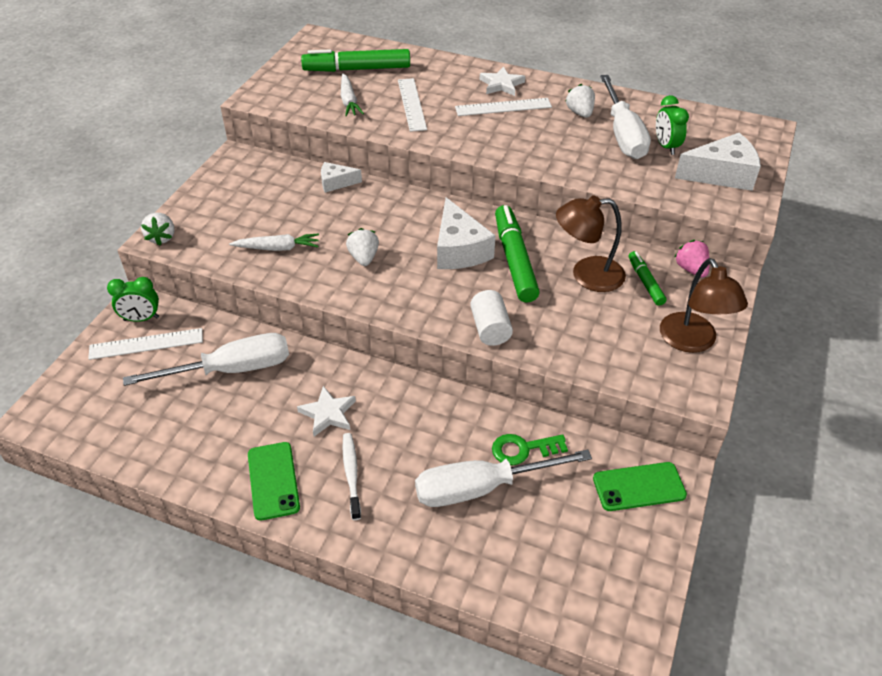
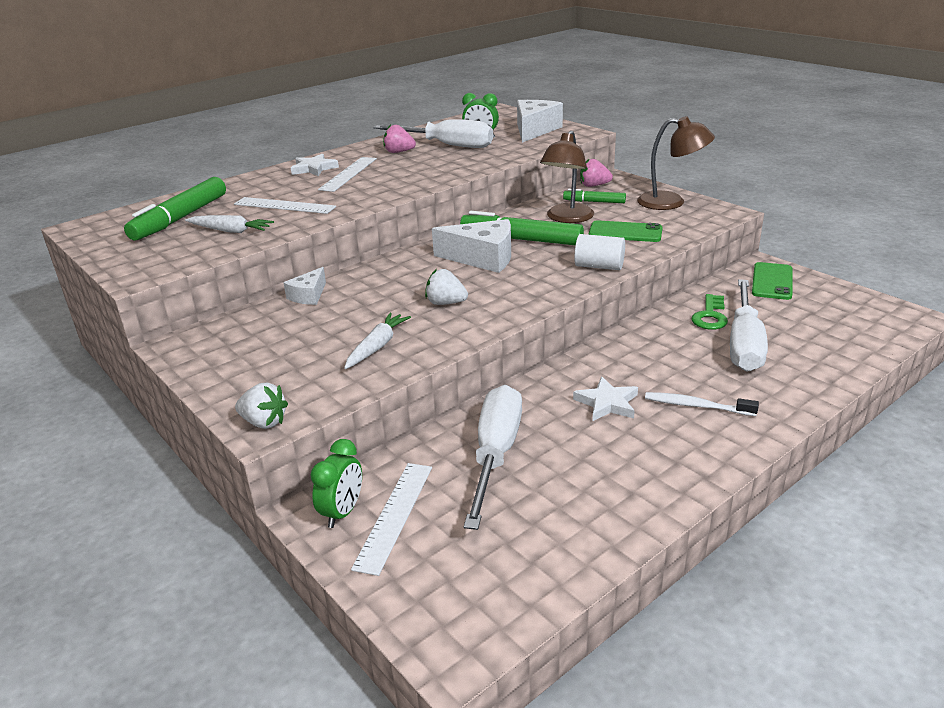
camera: 60 degrees left, 15 degrees down
green phone [248,442,300,521] -> green phone moved to [589,220,663,242]
white strawberry [566,84,595,118] -> pink strawberry [383,124,416,153]

